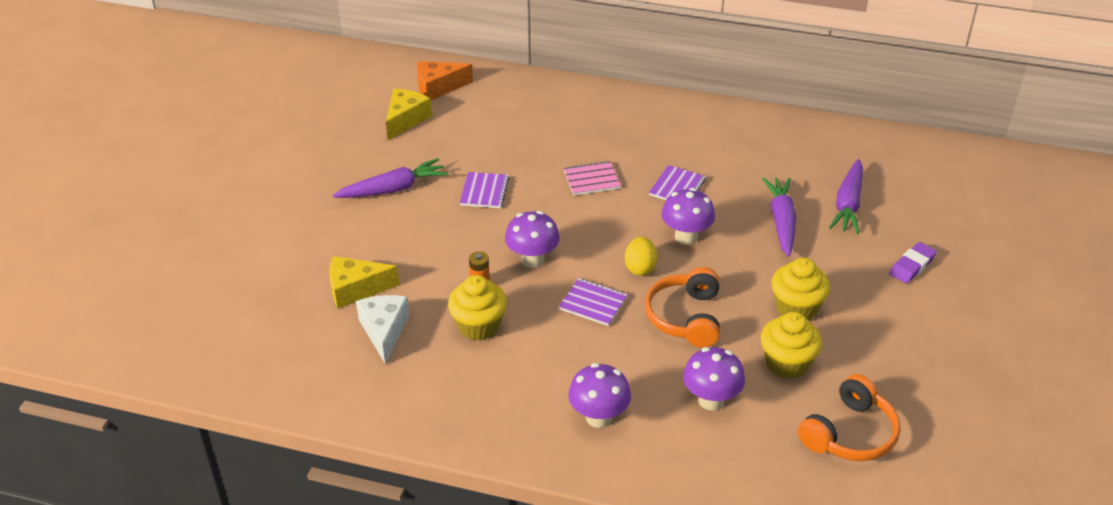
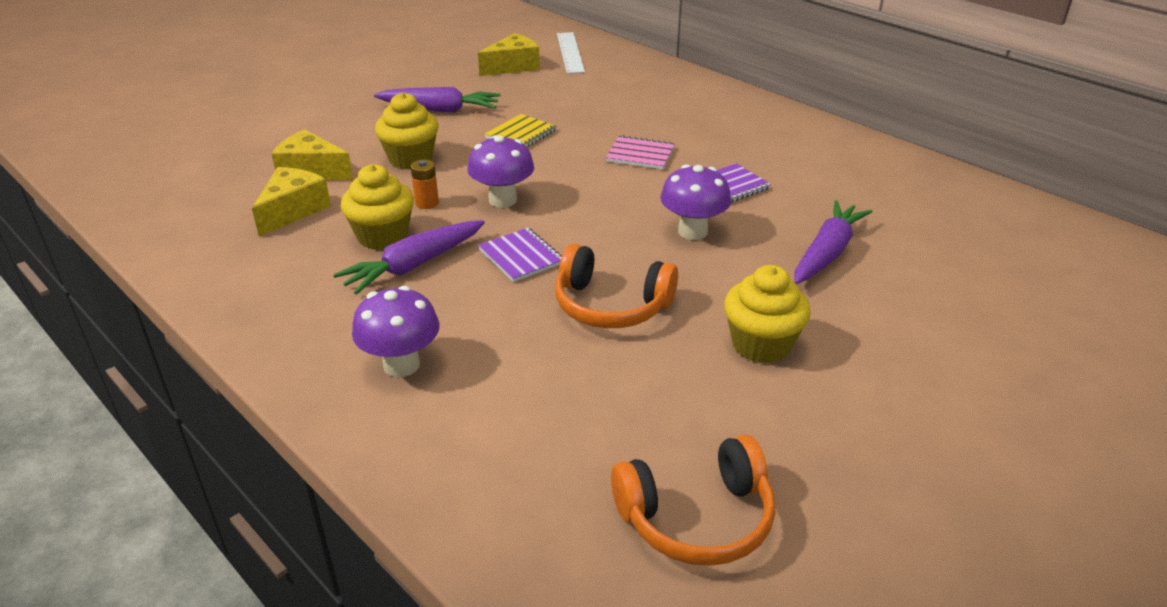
camera: 30 degrees right, 5 degrees down
white cheese [356,295,410,364] -> yellow cheese [252,167,331,236]
orange cheese [417,61,473,100] -> white ruler [557,32,585,74]
purple notebook [459,172,509,208] -> yellow notebook [484,114,557,147]
yellow egg [625,237,657,276] -> none
orange headphones [644,267,720,347] -> orange headphones turned 105 degrees counterclockwise [555,244,678,328]
purple mushroom [683,347,745,411] -> none
yellow cupcake [760,312,822,379] -> yellow cupcake moved to [375,92,438,169]
purple carrot [829,159,863,234] -> purple carrot moved to [333,220,485,295]
purple eraser [889,242,937,284] -> none

